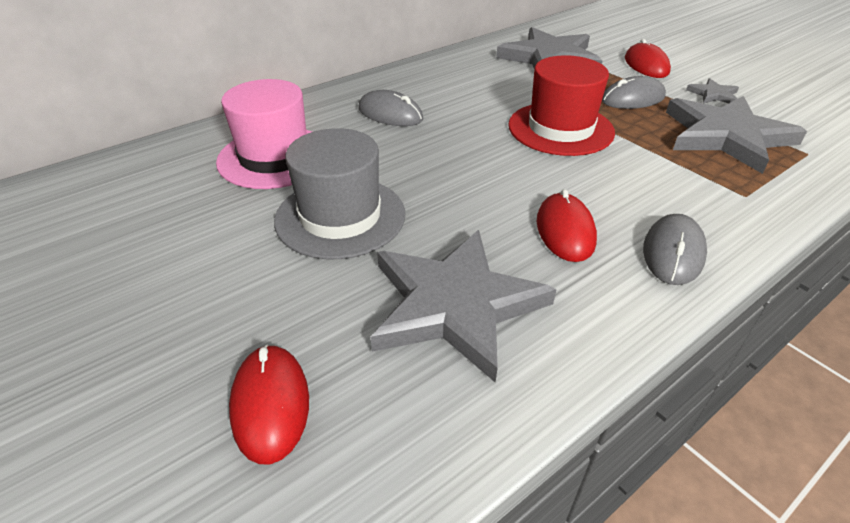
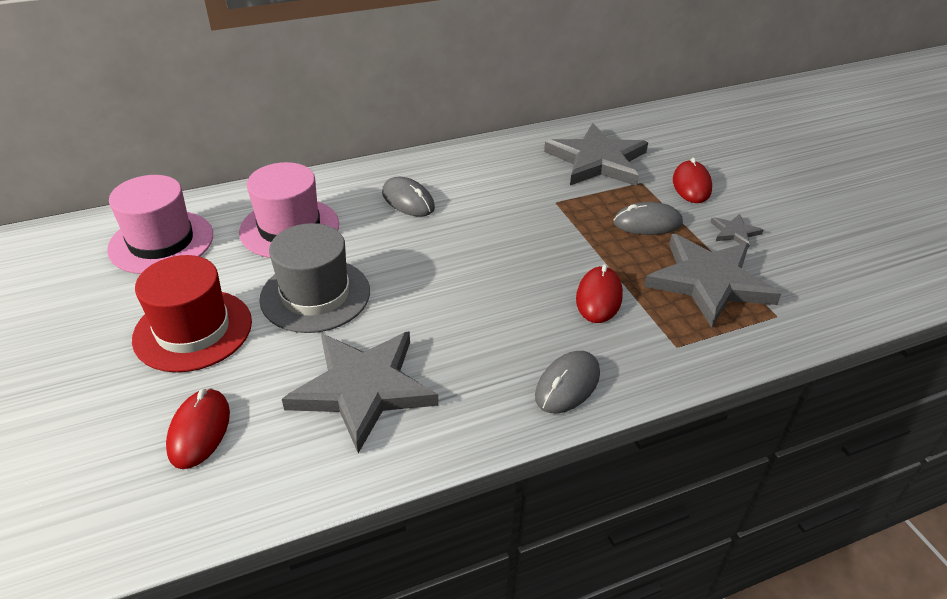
camera: 15 degrees right, 0 degrees up
red hat [508,55,615,156] -> red hat moved to [132,255,252,372]
red mouse [537,189,597,262] -> red mouse moved to [576,264,623,323]
none -> pink hat [107,175,213,274]

